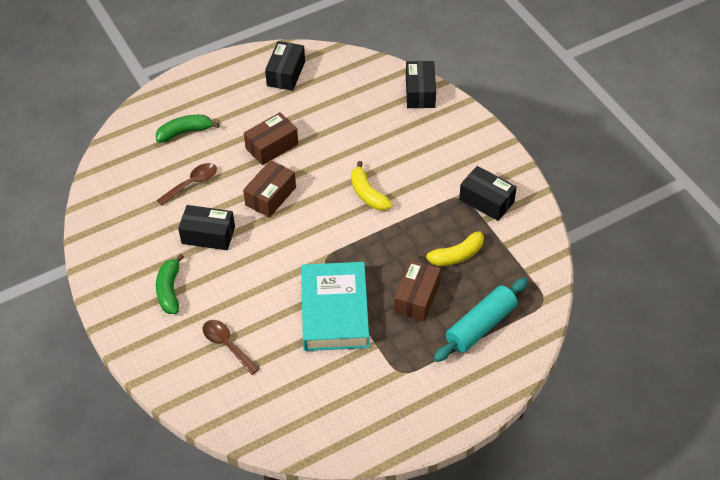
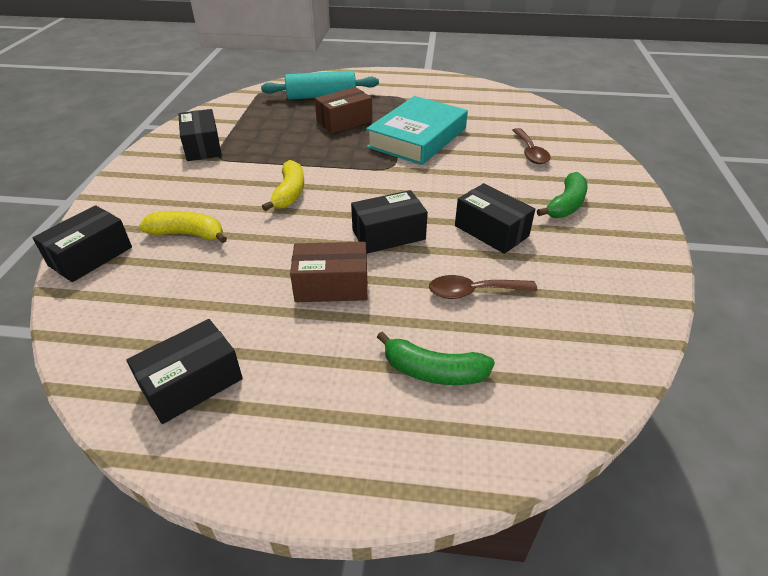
camera: 145 degrees left, 10 degrees down
brown box [243,160,296,218] -> black box [351,190,428,254]
yellow banana [419,231,484,266] -> yellow banana moved to [139,211,227,243]

